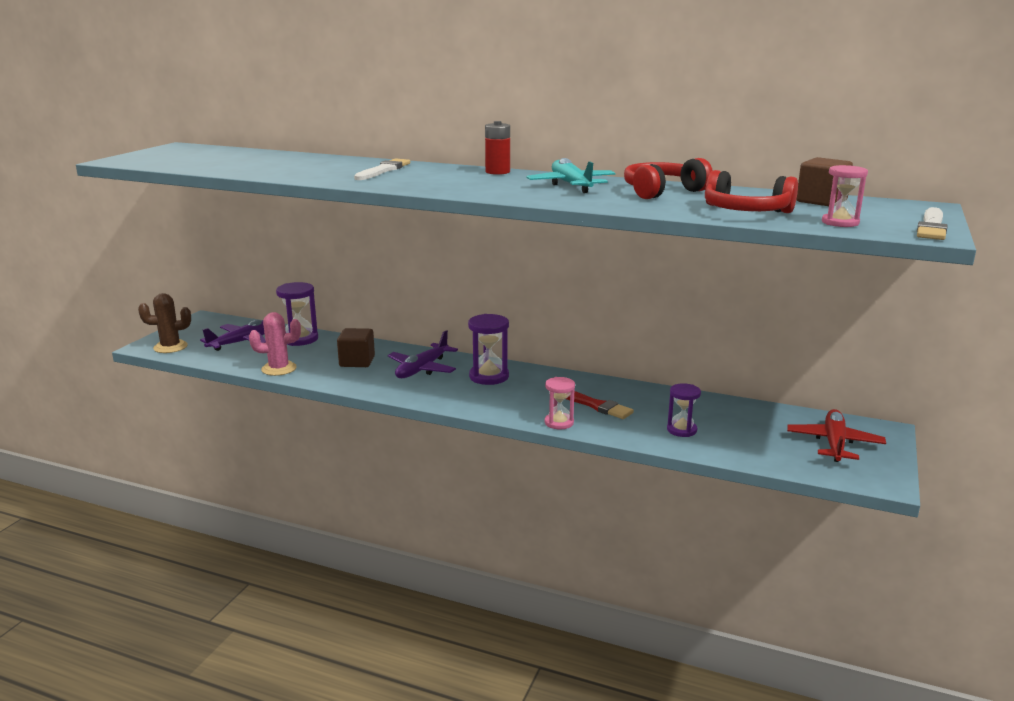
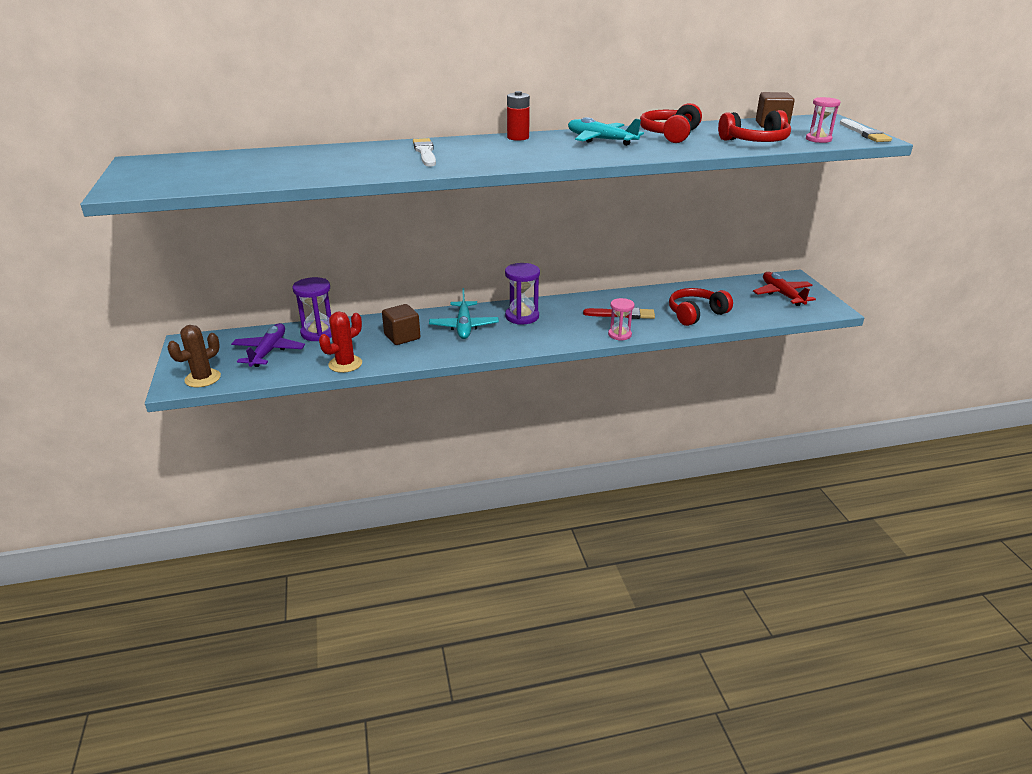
camera: 35 degrees left, 10 degrees up
pink cactus [249,312,301,376] -> red cactus [319,311,362,373]
purple plane [388,330,458,378] -> turquoise plane [429,288,499,339]
purple hourglass [667,383,701,437] -> red headphones [669,288,733,326]

